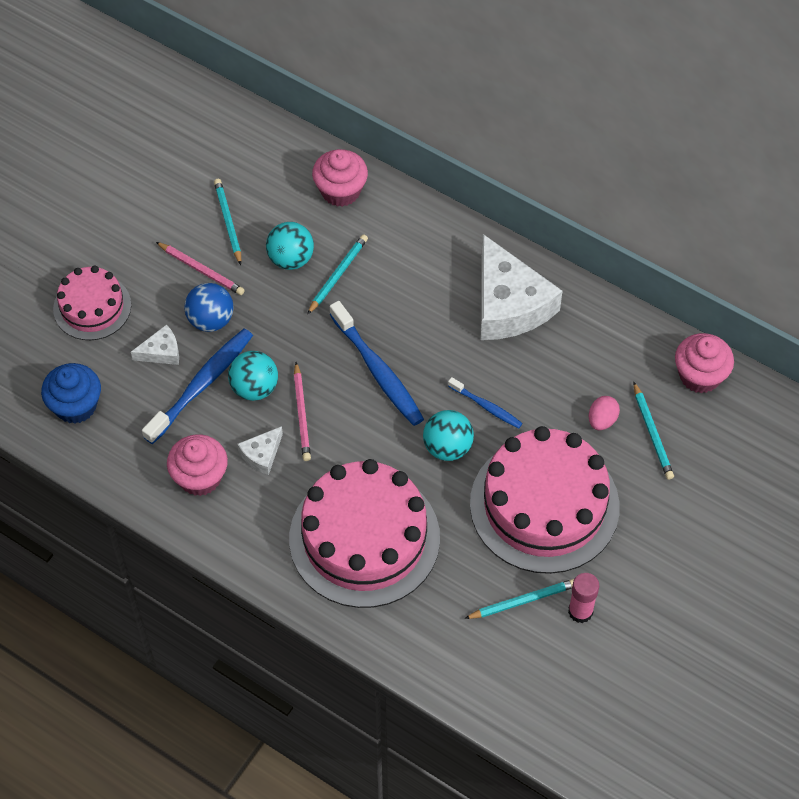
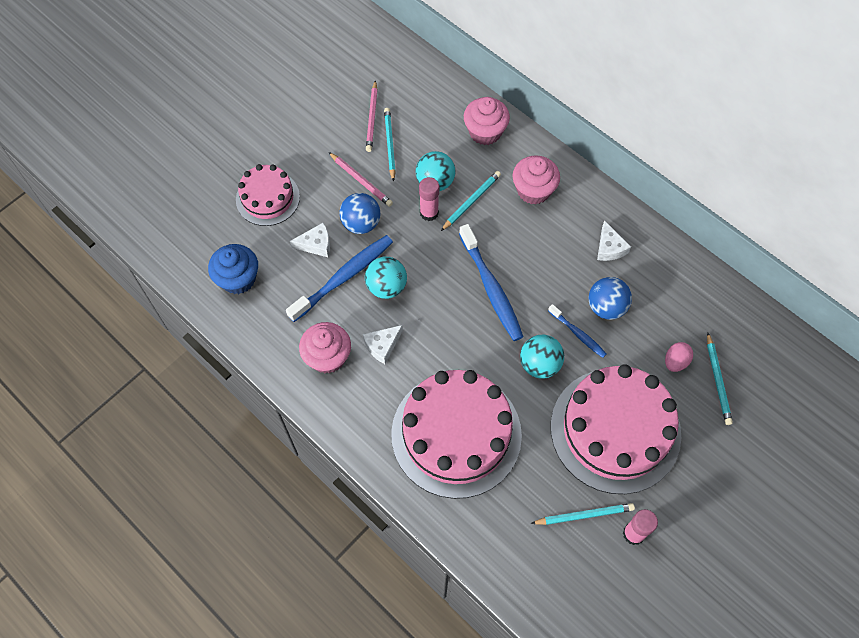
camera: 10 degrees right, 5 degrees up
pink pencil [294,362,311,461] -> pink pencil moved to [366,80,378,152]
white cheese [481,234,563,340] -> white cheese [597,220,631,261], size x0.45
pink cupcake [675,333,734,393] -> pink cupcake moved to [512,155,560,205]
none -> pink glue stick [419,177,439,221]
none -> blue ball [588,277,632,320]

